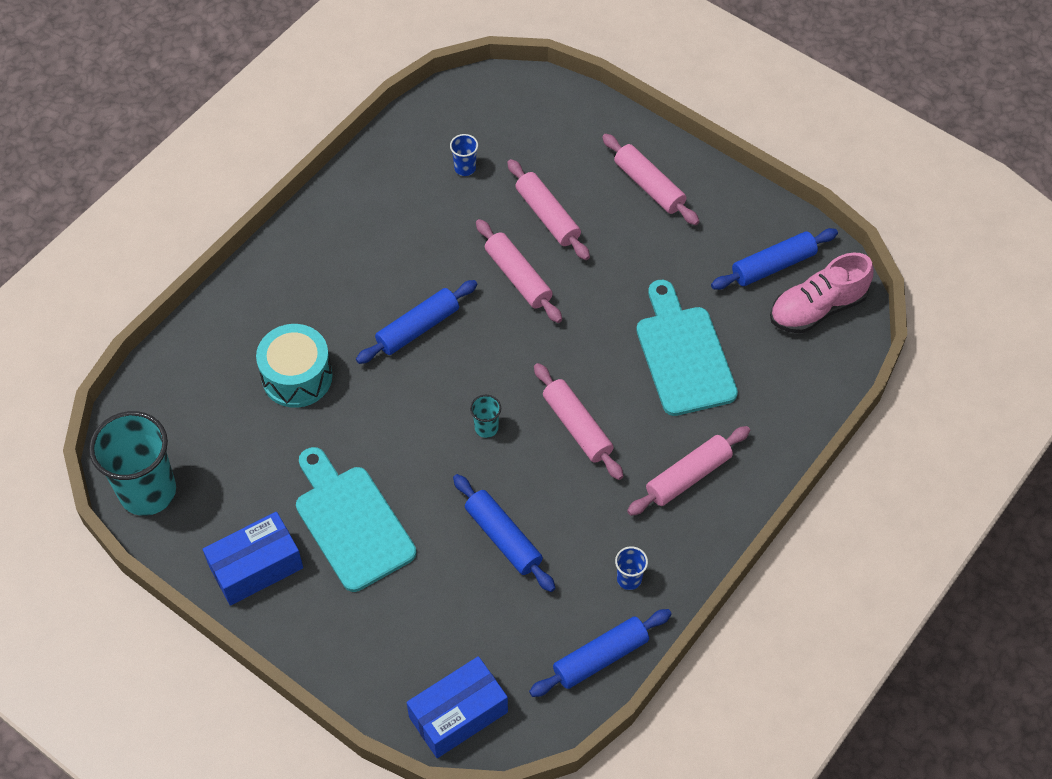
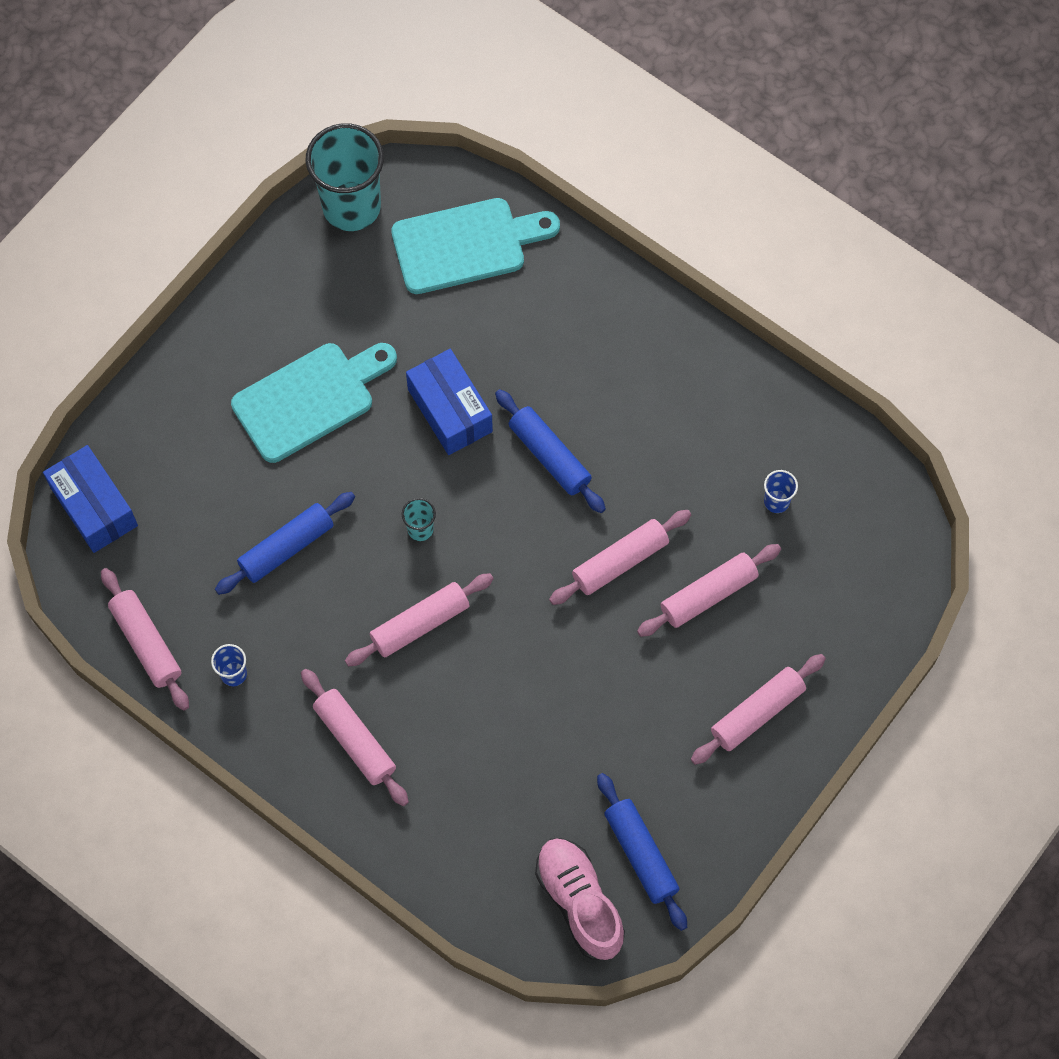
camera: 90 degrees right, 10 degrees up
blue box [203,512,303,606] -> blue box moved to [406,349,493,455]
turquoise drum [256,324,332,408] -> none
blue rolling pin [529,609,672,697] -> pink rolling pin [101,568,189,711]
turquoise cutting board [636,280,738,416] -> turquoise cutting board moved to [391,198,560,294]

